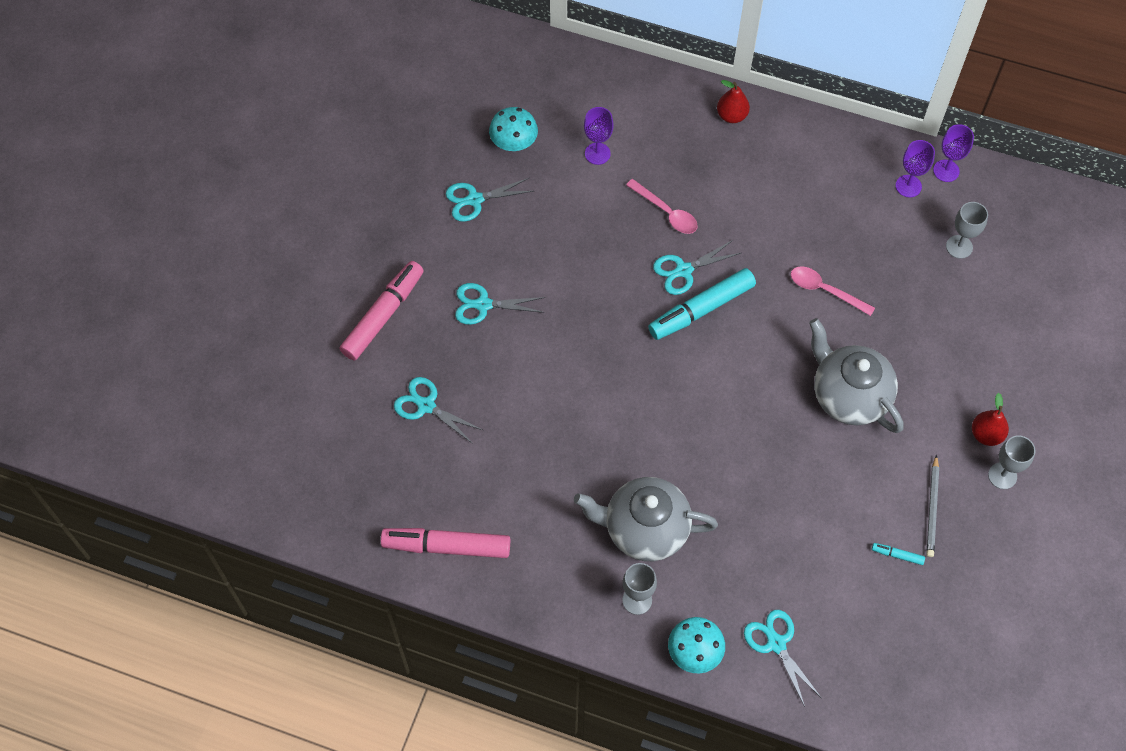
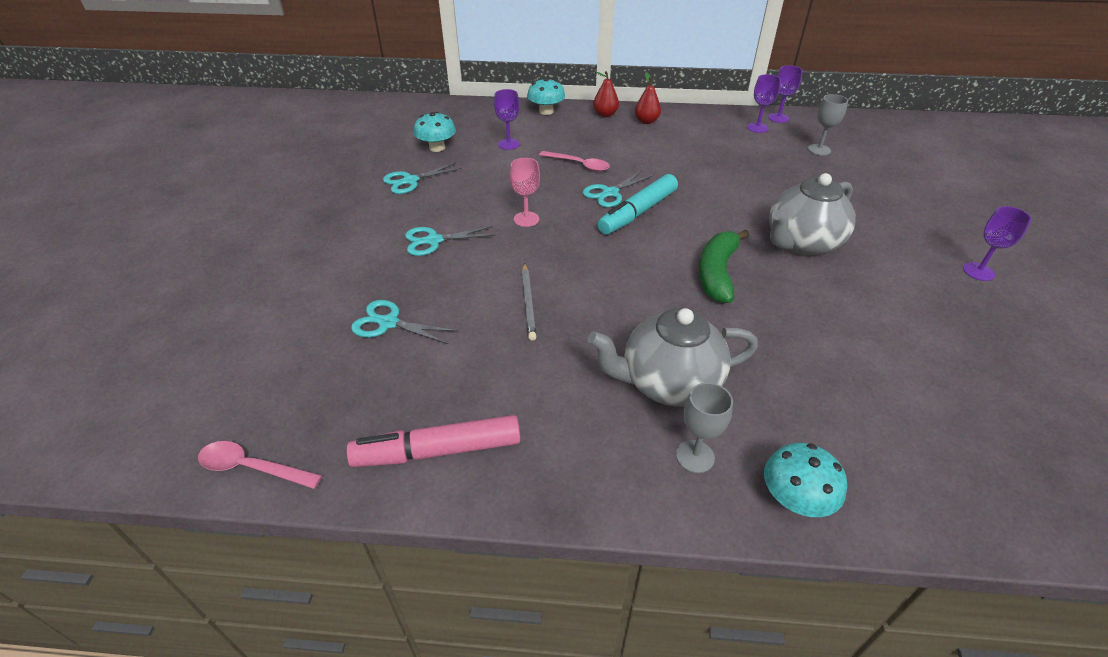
camera: 15 degrees left, 20 degrees down
pink marker [340,261,424,360] -> none
turquoise scissors [744,610,821,707] -> none
pink spoon [791,266,875,316] -> pink spoon moved to [198,441,322,489]
grey teapot [809,318,904,433] -> grey teapot turned 75 degrees counterclockwise [769,173,855,256]
turquoise marker [872,543,925,565] -> none
grey pencil [927,455,939,557] -> grey pencil moved to [522,263,537,341]
red pear [972,393,1009,446] -> red pear moved to [635,72,661,124]
grey goblet [988,435,1035,489] -> purple goblet [963,206,1031,281]
none -> pink goblet [510,158,540,227]
none -> turquoise mushroom [527,78,565,115]
none -> green banana [699,229,749,303]

